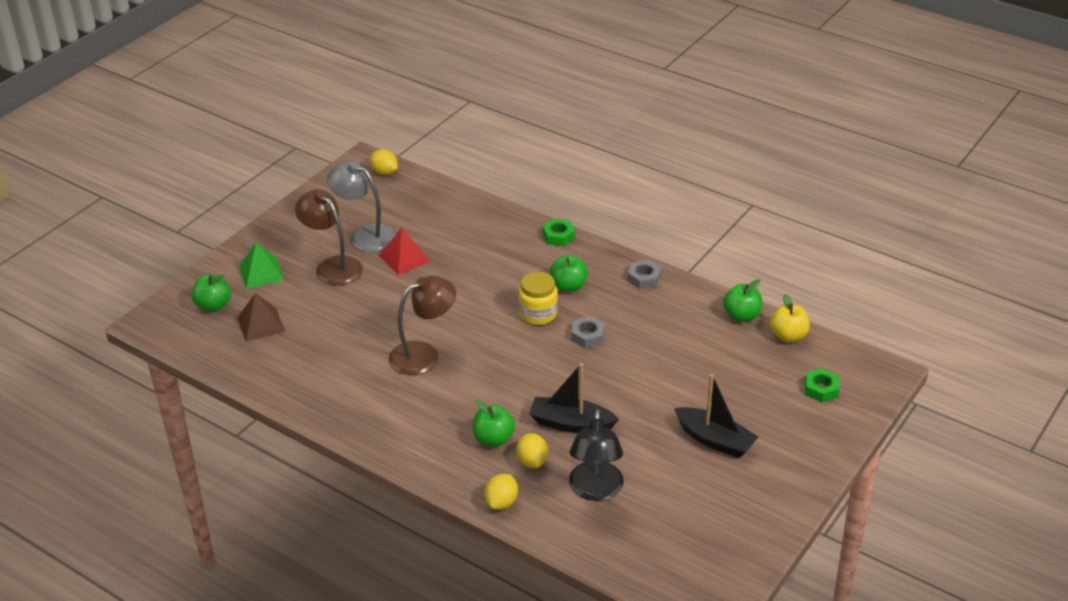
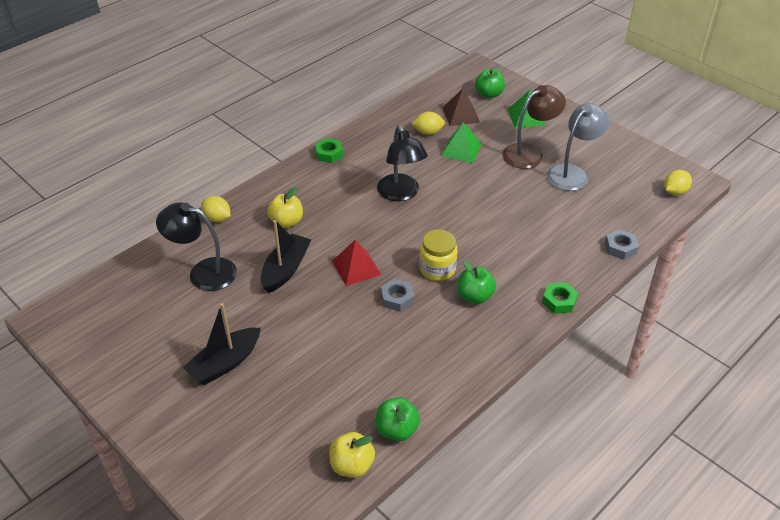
camera: 100 degrees right, 5 degrees up
red pyramid [379,228,430,275] -> red pyramid moved to [332,239,381,286]
brown lamp [389,276,456,375] -> black lamp [377,125,428,201]
green apple [473,400,515,447] -> yellow apple [267,187,303,228]
yellow lemon [516,433,548,468] -> yellow lemon moved to [412,112,445,135]
grey nut [627,260,661,289] -> grey nut moved to [605,229,639,260]
green nut [804,368,840,402] -> green nut moved to [315,138,343,163]
none -> green pyramid [441,122,481,163]

